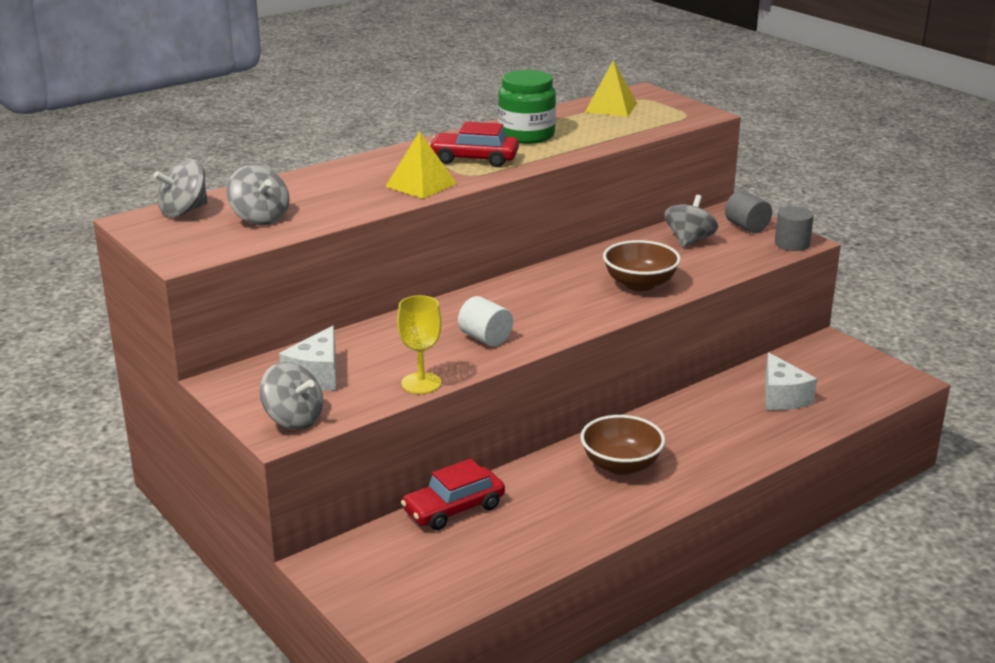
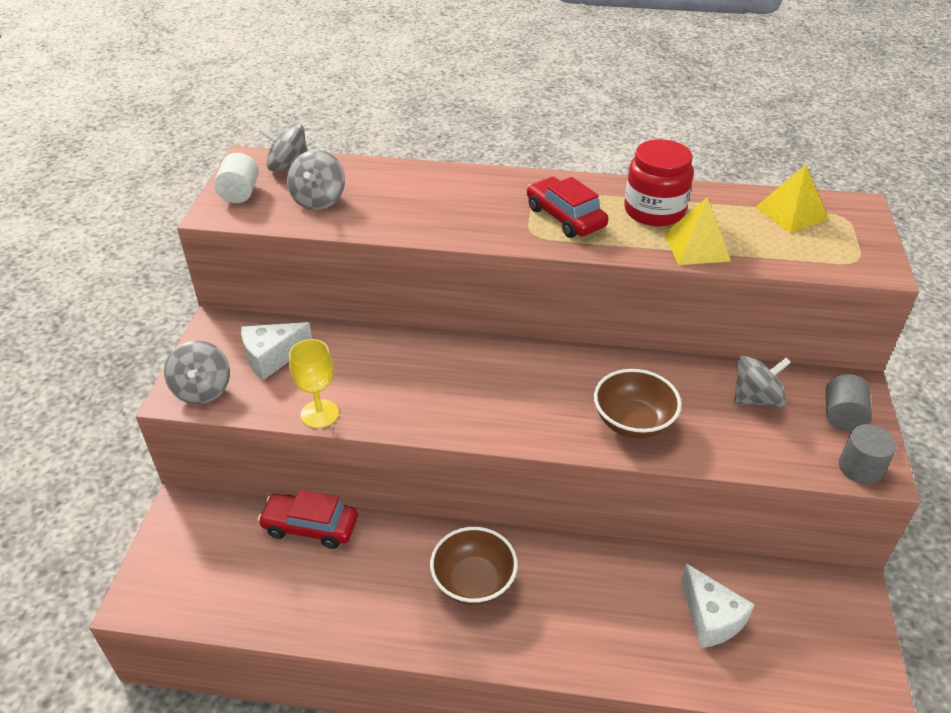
camera: 45 degrees right, 15 degrees up
yellow pyramid [385,131,457,199] -> yellow pyramid moved to [664,197,731,265]
white cylinder [458,296,513,347] -> white cylinder moved to [214,153,259,203]
green jar [498,70,556,144] -> red jar [624,139,694,226]
white cheese [765,352,817,410] -> white cheese turned 60 degrees counterclockwise [681,563,755,648]

